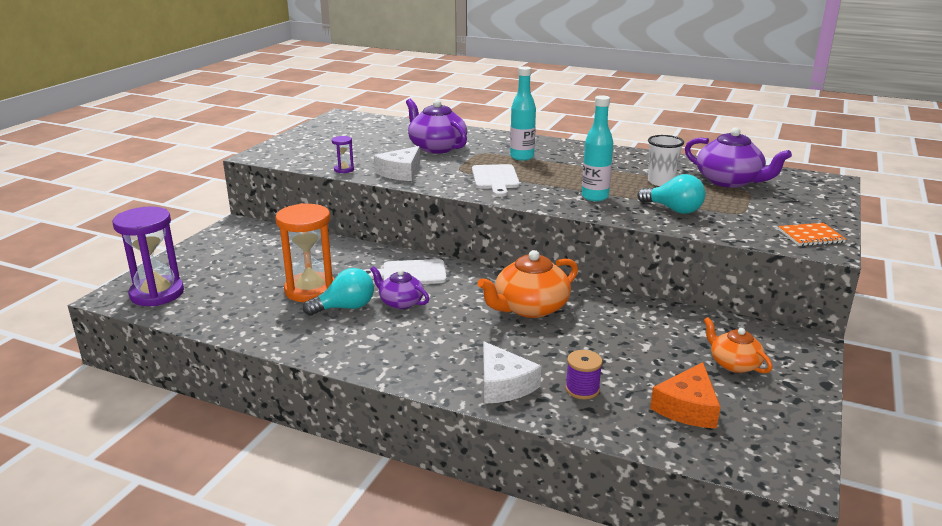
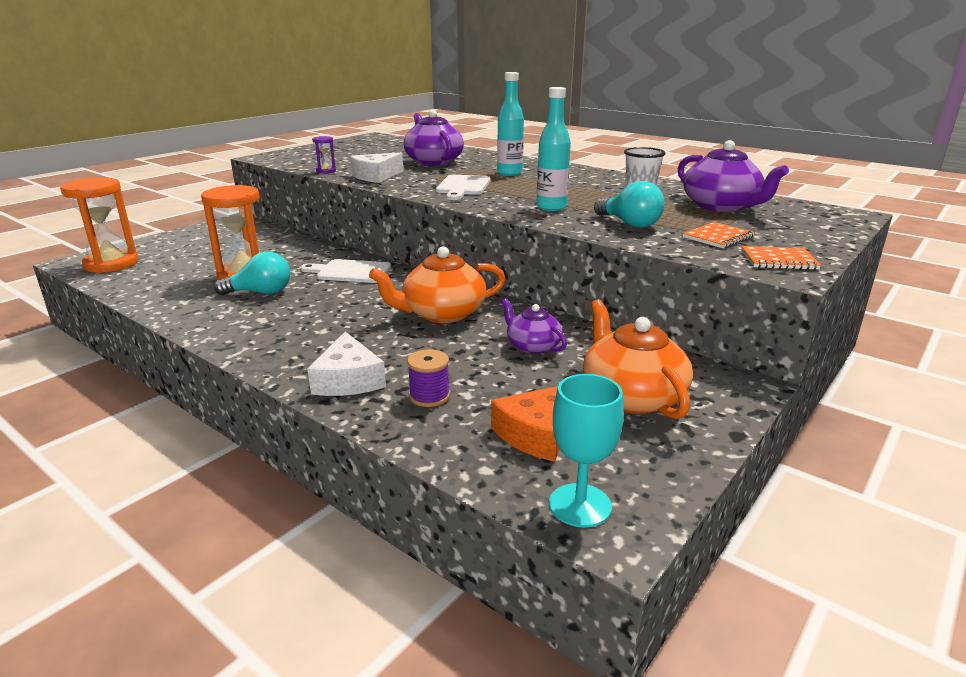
camera: 15 degrees right, 0 degrees up
purple hourglass [113,207,184,306] -> orange hourglass [60,177,138,273]
purple teapot [370,266,429,309] -> purple teapot moved to [501,298,567,354]
orange teapot [704,317,773,373] -> orange teapot [583,299,693,419], size x1.67
none -> turquoise goblet [549,374,624,528]
none -> orange notebook [683,222,755,248]

